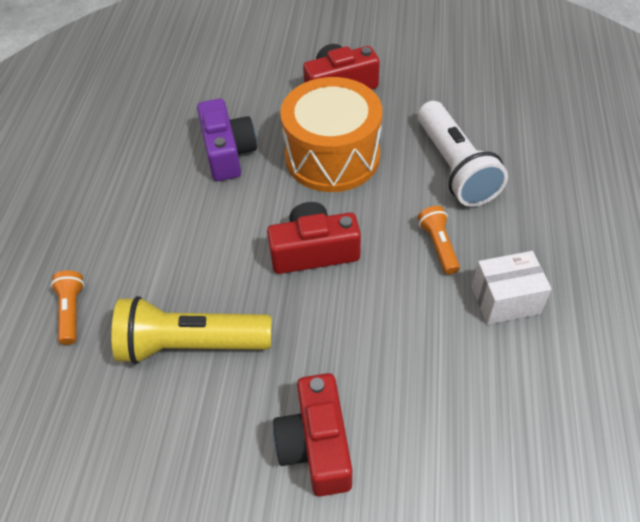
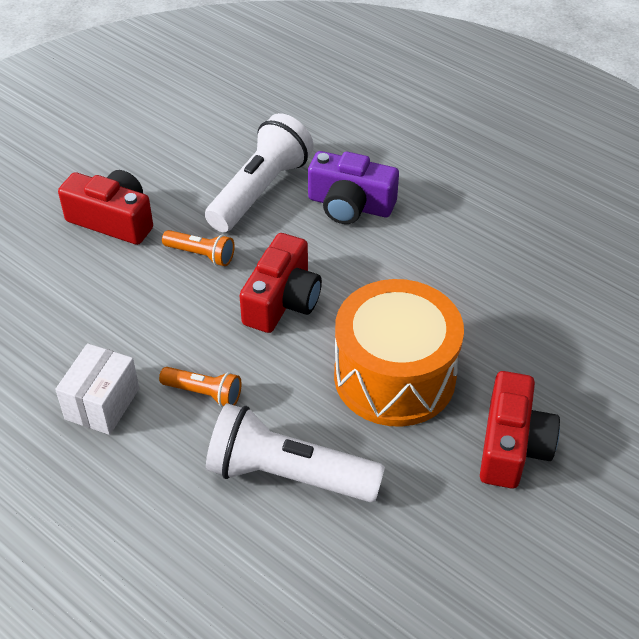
camera: 120 degrees right, 5 degrees down
orange flashlight [51,270,84,345] -> orange flashlight moved to [162,230,235,266]
yellow flashlight [111,296,272,364] -> white flashlight [205,113,314,232]
purple camera [197,98,257,181] -> purple camera moved to [308,151,399,224]

